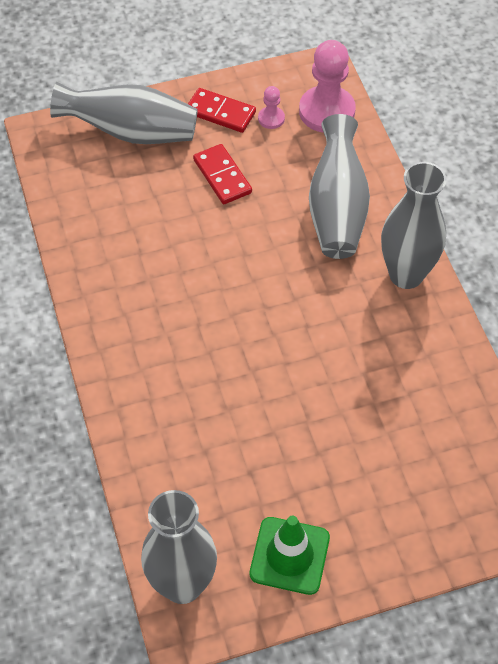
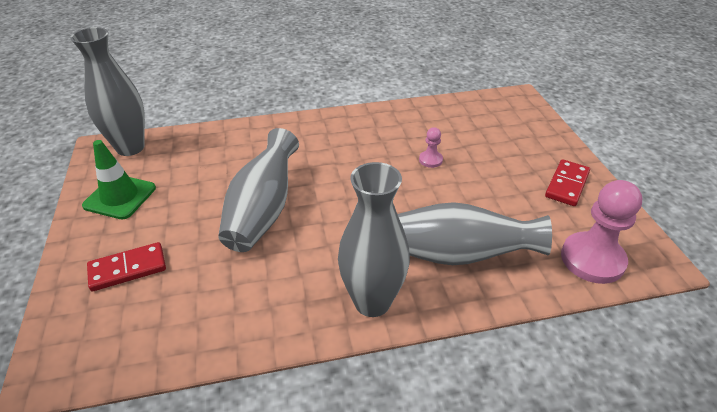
camera: 95 degrees right, 15 degrees down
grey vase [50,82,198,144] -> grey vase moved to [218,128,299,252]
red domino [193,144,252,204] -> red domino moved to [87,242,166,291]
pink pawn [258,86,285,129] -> pink pawn moved to [419,127,443,168]

